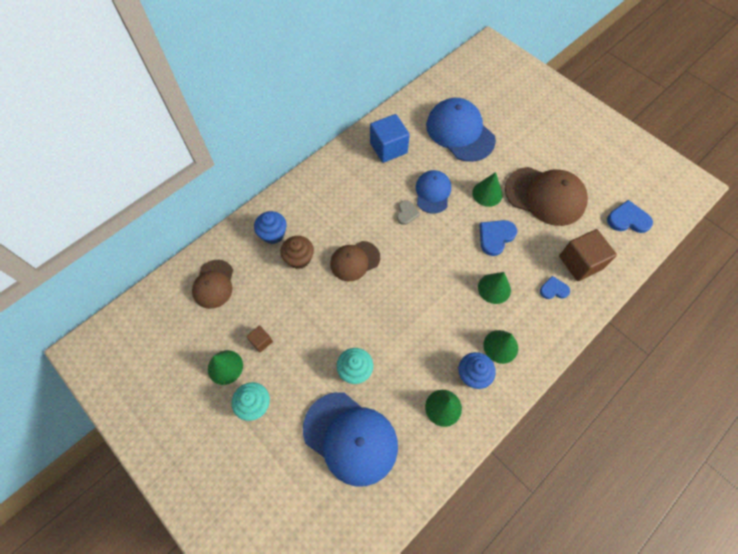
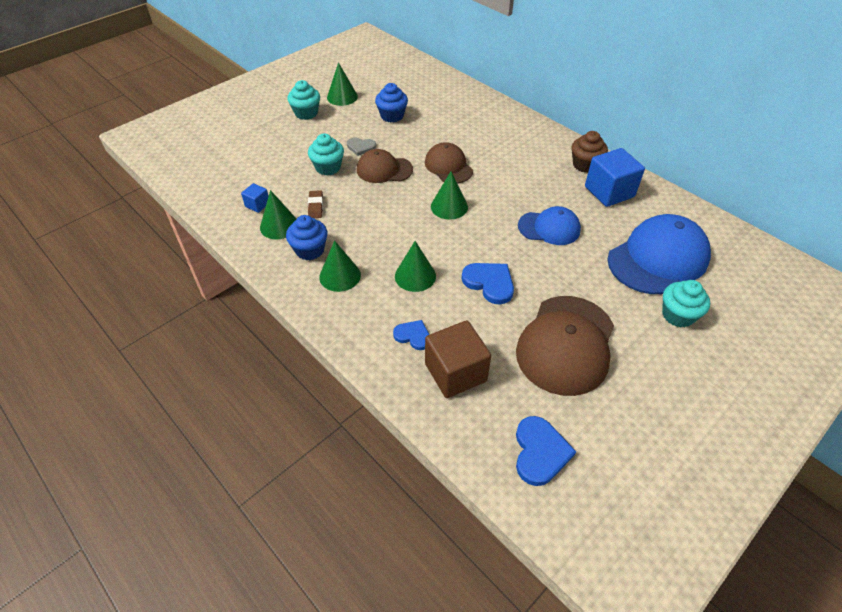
camera: 90 degrees right, 15 degrees down
brown cap [192,260,233,309] -> brown cap moved to [357,149,413,183]
brown cube [246,325,273,352] -> none
blue cupcake [254,211,287,244] -> blue cupcake moved to [375,83,408,123]
brown cupcake [280,236,314,269] -> brown cupcake moved to [571,131,608,173]
blue cap [303,392,398,486] -> none
grey heart [397,200,420,225] -> grey heart moved to [347,137,376,156]
green cone [472,172,503,207] -> green cone moved to [431,171,468,220]
blue heart [540,276,570,299] -> blue heart turned 60 degrees counterclockwise [393,320,429,350]
none -> blue cube [241,183,269,213]
none -> brown eraser [308,190,323,218]
none -> turquoise cupcake [662,280,710,328]

